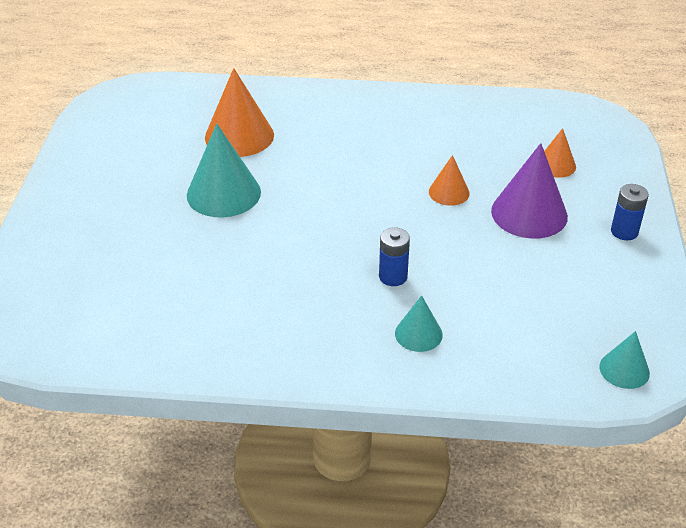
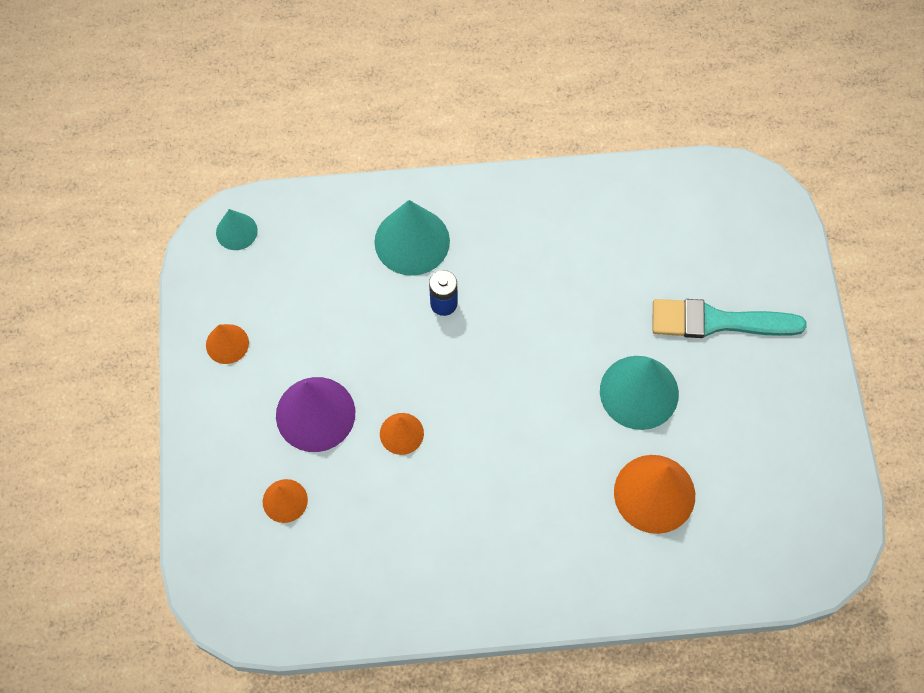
camera: 170 degrees right, 25 degrees up
turquoise cone [395,295,443,352] -> turquoise cone [374,200,450,276], size x1.81
blue battery [611,184,649,240] -> none
none -> orange cone [206,324,249,364]
none -> turquoise brush [653,299,807,338]

